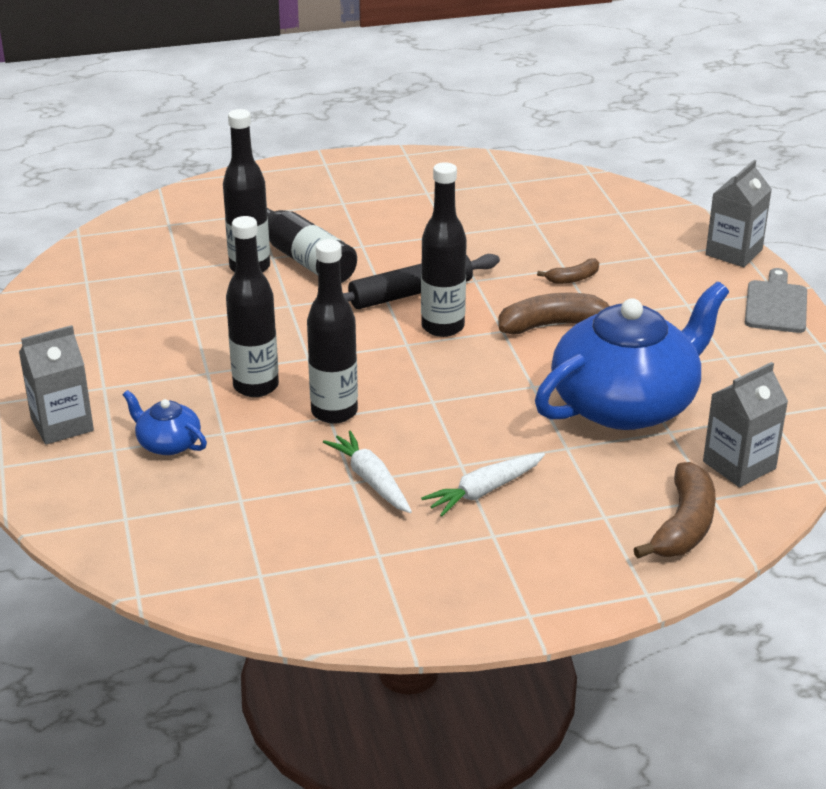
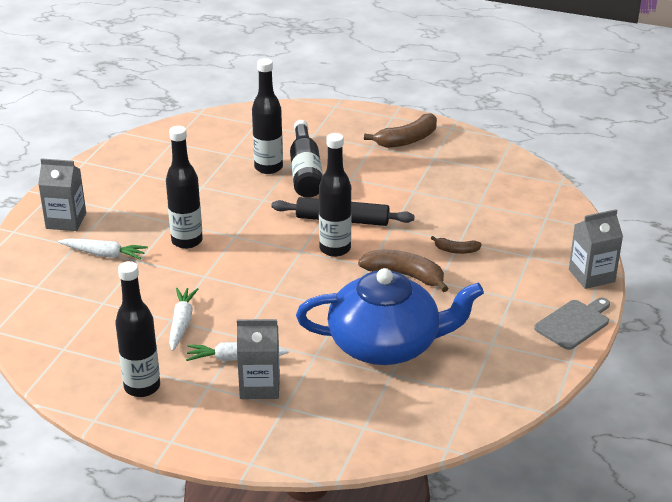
camera: 35 degrees right, 0 degrees up
blue teapot [123,390,207,455] -> white carrot [58,238,148,260]
black bottle [307,239,358,424] -> black bottle moved to [115,261,160,397]
brown banana [633,462,716,558] -> brown banana moved to [364,113,437,148]
grey carton [703,362,788,487] -> grey carton moved to [237,319,280,399]

